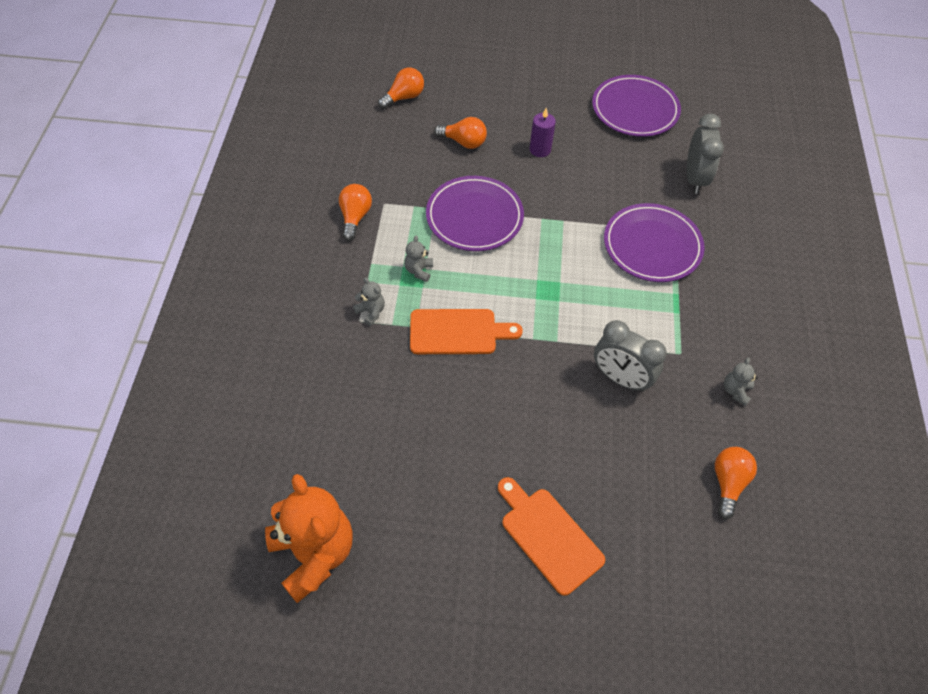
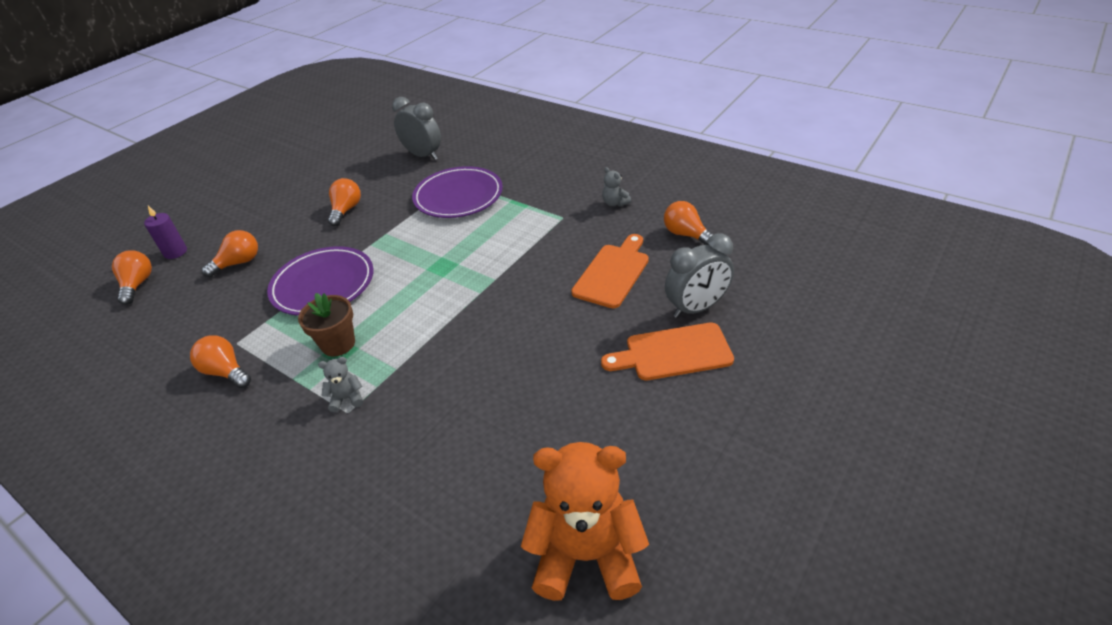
camera: 55 degrees left, 15 degrees down
grey teddy bear [404,236,433,282] -> brown flower pot [298,293,355,356]
orange cutting board [410,309,523,354] -> orange cutting board moved to [571,234,649,308]
purple candle [530,108,556,157] -> purple candle moved to [144,206,187,259]
purple plate [592,75,681,137] -> none
grey clock [594,320,667,392] -> grey clock moved to [665,233,734,318]
none -> orange light bulb [328,178,361,226]

